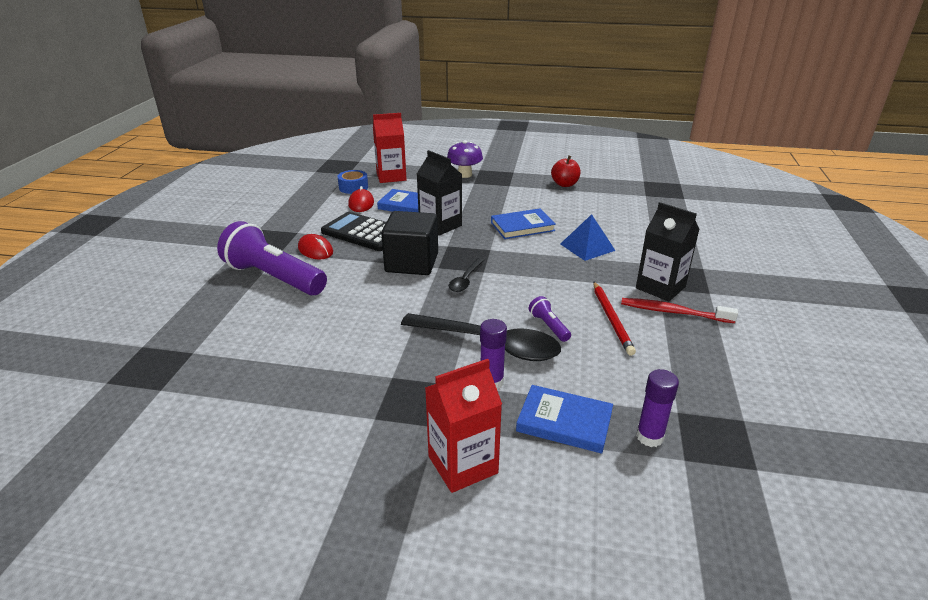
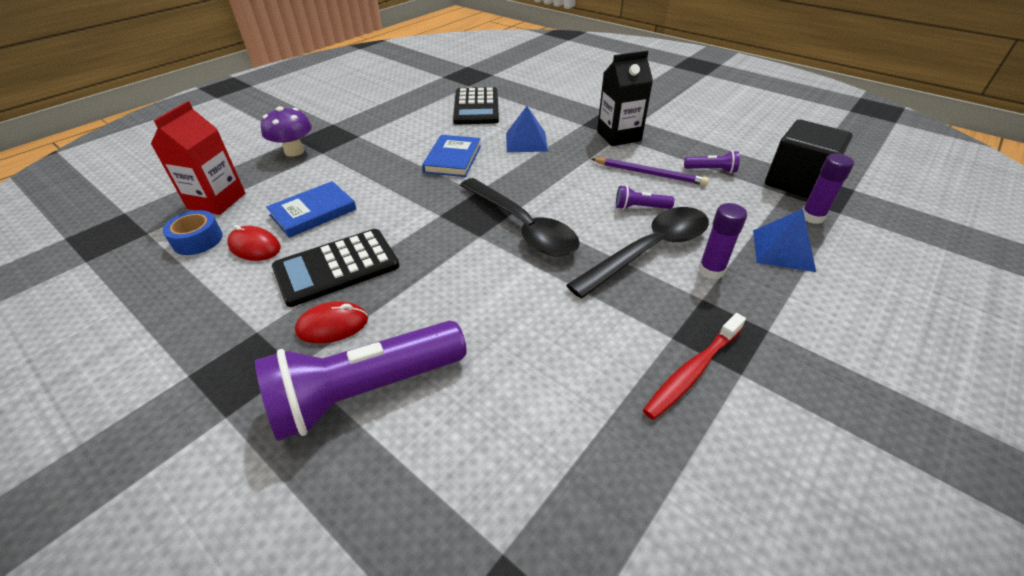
camera: 60 degrees left, 10 degrees up
black cube [381,211,438,275] -> black cube moved to [765,119,852,198]
black carton [417,150,462,236] -> none
red carton [425,359,502,493] -> none
black spoon [449,258,484,292] -> black spoon [460,178,580,257], size x2.01
blue book [516,385,613,454] -> blue pyramid [753,209,816,272]
red apple [551,156,580,187] -> none
red pencil [593,282,636,356] -> purple pencil [592,158,709,186]
red toothbrush [621,298,738,323] -> red toothbrush moved to [643,313,746,420]
none -> black calculator [453,87,499,125]
none -> purple flashlight [684,151,740,173]

